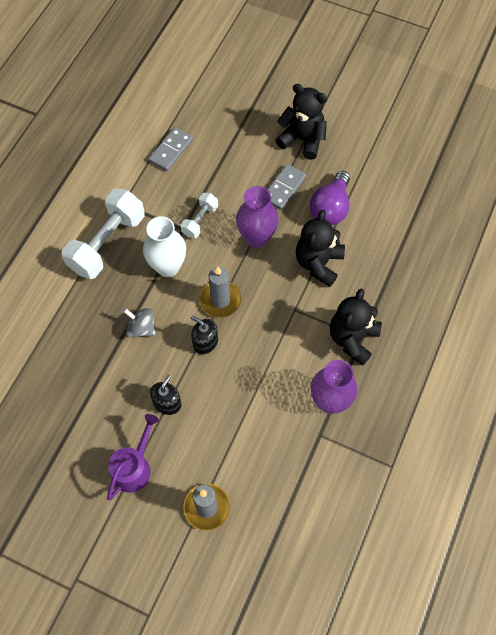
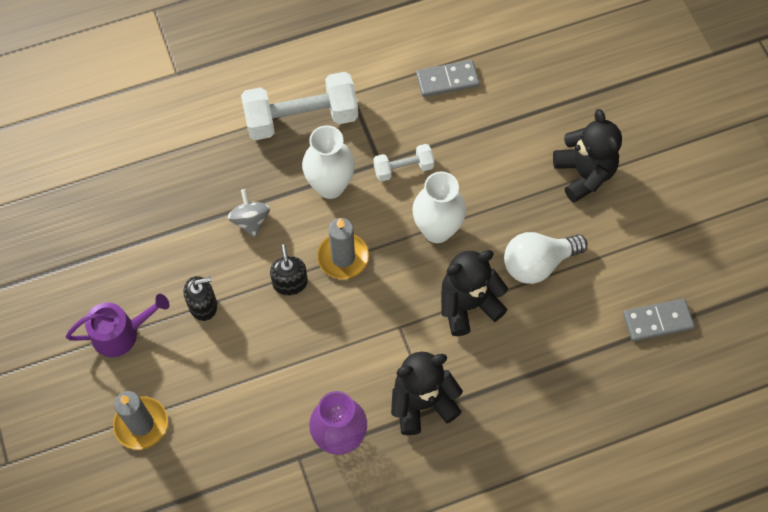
camera: 45 degrees right, 0 degrees up
purple vase [236,186,279,248] -> white vase [412,171,466,243]
grey domino [268,164,306,210] -> grey domino moved to [623,299,695,342]
purple light bulb [310,171,350,225] -> white light bulb [504,232,588,284]

